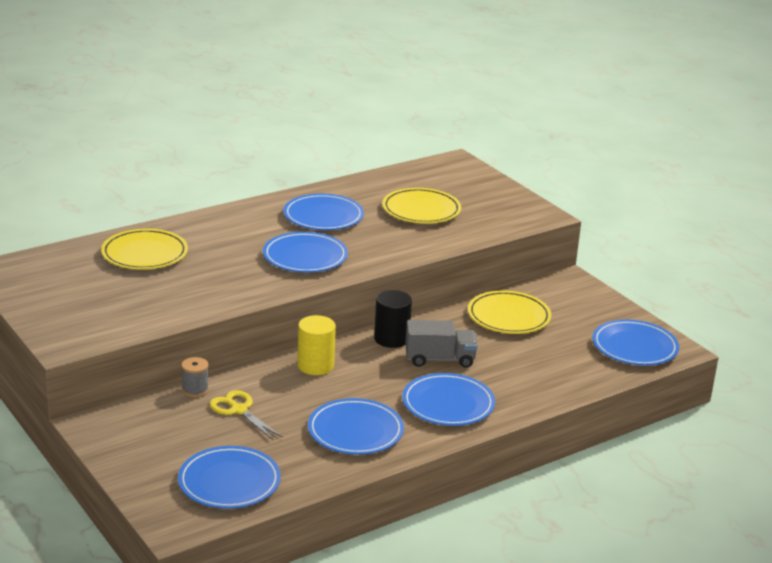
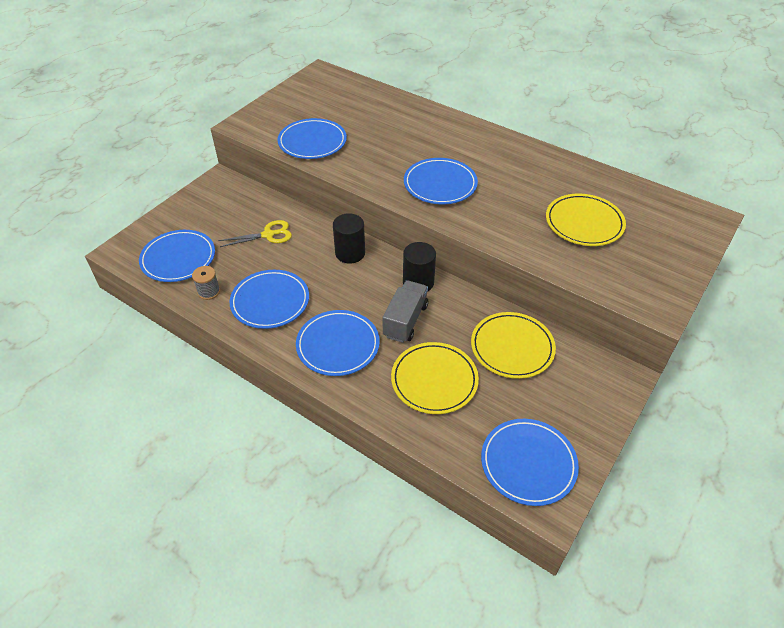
camera: 70 degrees right, 20 degrees up
yellow plate [101,229,188,270] -> yellow plate moved to [391,342,479,414]
grey spool [181,357,209,397] -> grey spool moved to [192,266,220,300]
yellow scissors [210,390,283,440] -> yellow scissors turned 45 degrees clockwise [218,220,292,247]
blue plate [283,194,364,230] -> blue plate moved to [277,118,347,159]
yellow cylinder [297,315,336,375] -> black cylinder [333,213,365,264]
grey truck [405,320,478,368] -> grey truck turned 135 degrees counterclockwise [383,280,428,343]

